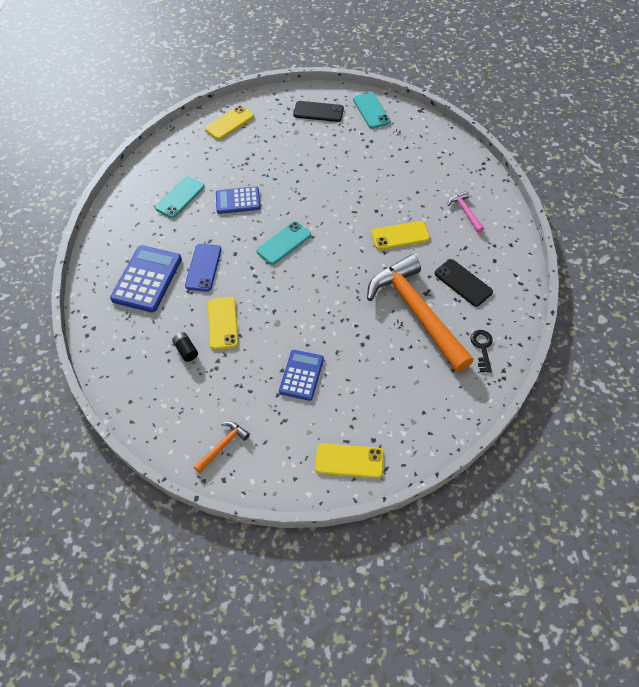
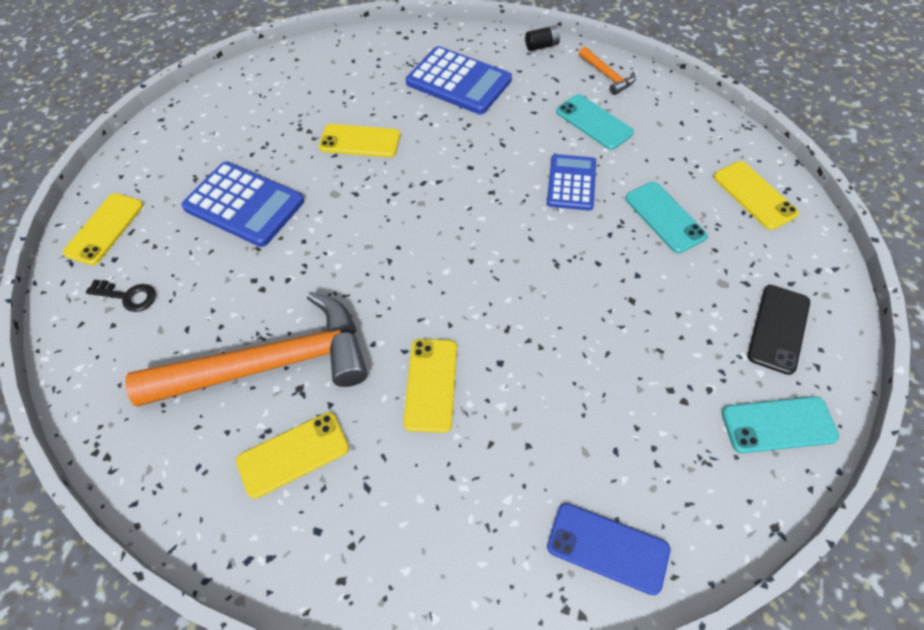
camera: 105 degrees right, 0 degrees up
black battery [172,332,198,362] -> black battery moved to [525,25,560,51]
blue phone [185,244,222,292] -> blue phone moved to [547,503,670,595]
orange hammer [194,421,250,473] -> orange hammer moved to [579,46,636,95]
turquoise phone [256,221,311,265] -> turquoise phone moved to [625,182,707,253]
blue calculator [279,350,324,401] -> blue calculator [182,162,304,247], size x1.53
black phone [434,259,493,307] -> yellow phone [236,412,349,499]
pink hammer [447,191,484,233] -> none
black key [470,330,493,373] -> black key moved to [86,279,156,312]

